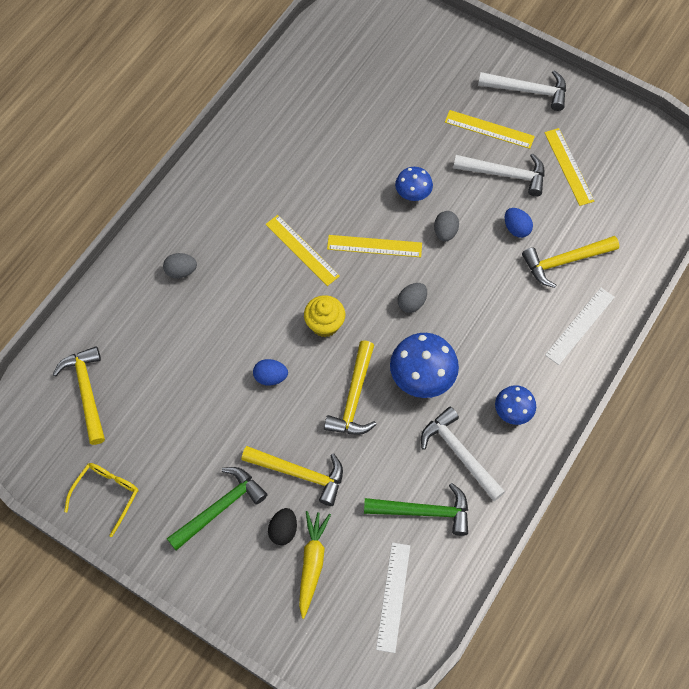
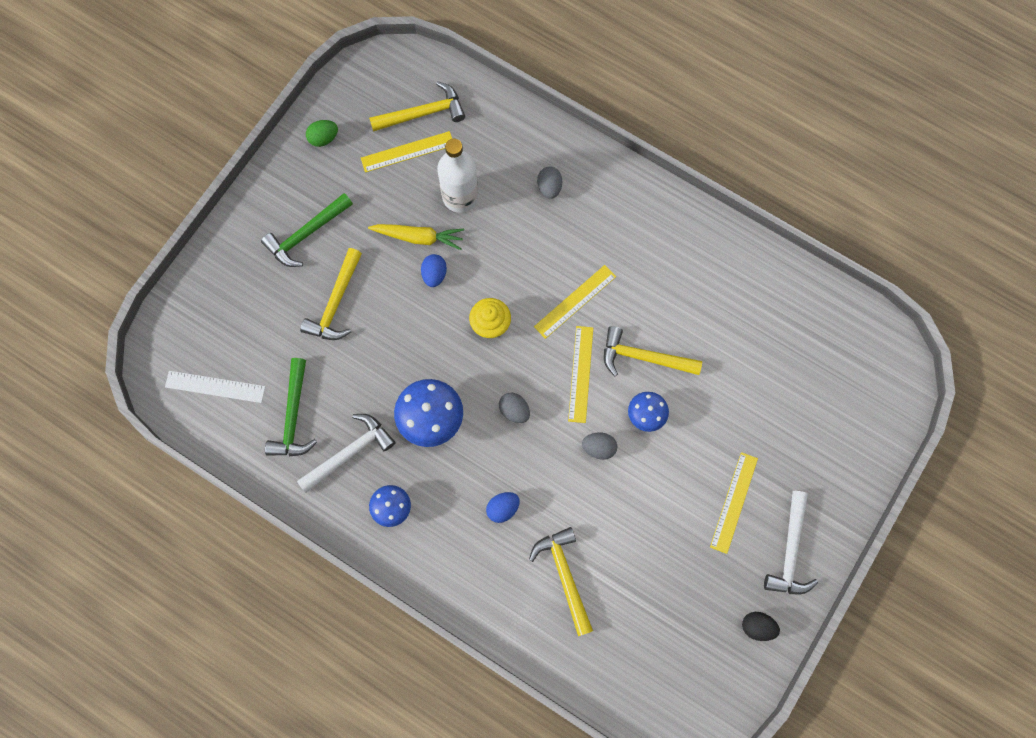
camera: 90 degrees right, 10 degrees up
yellow glasses [64,463,139,537] -> green egg [306,120,338,147]
green hammer [167,467,267,550] -> green hammer turned 90 degrees clockwise [261,193,353,267]
black egg [268,508,297,545] -> black egg moved to [742,612,780,641]
yellow carrot [299,511,331,619] -> yellow carrot moved to [368,224,464,250]
yellow hammer [324,340,377,435] -> yellow hammer moved to [604,326,702,376]
white hammer [453,153,545,197] -> none
blue egg [505,208,533,238] -> blue egg moved to [486,492,520,523]
yellow ruler [544,128,595,206] -> yellow ruler moved to [361,131,452,172]
white ruler [545,288,615,365] -> none
none -> white bottle [437,138,479,213]

